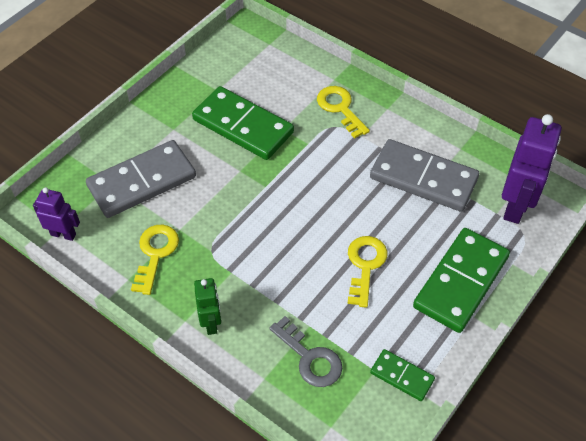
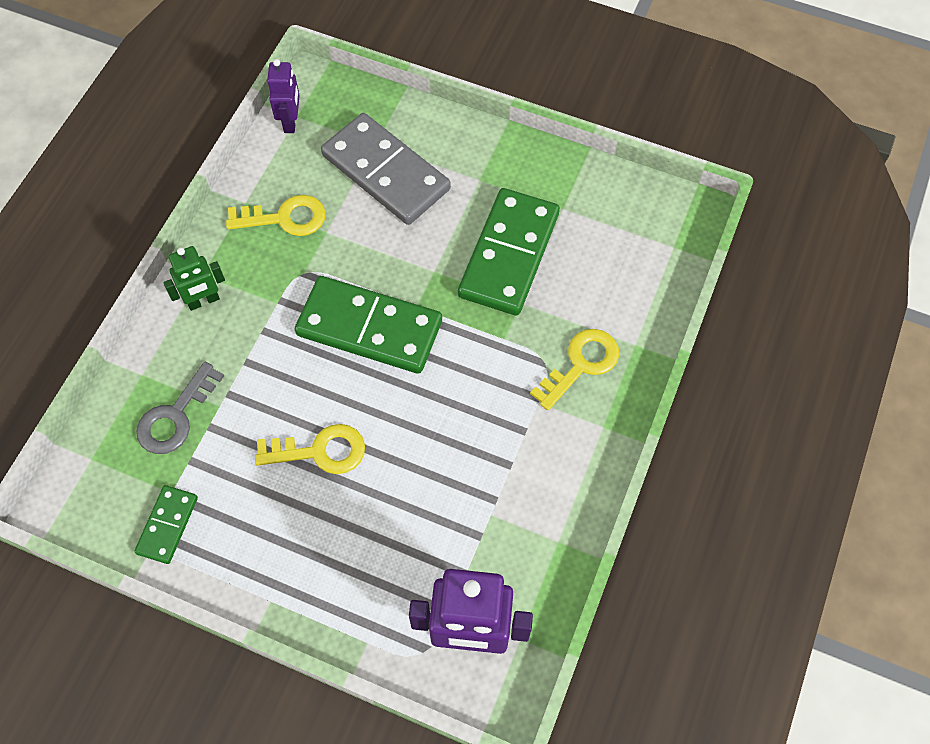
camera: 75 degrees right, 10 degrees up
grey domino [370,139,479,212] -> none
green domino [413,228,510,333] -> green domino moved to [295,276,442,374]

